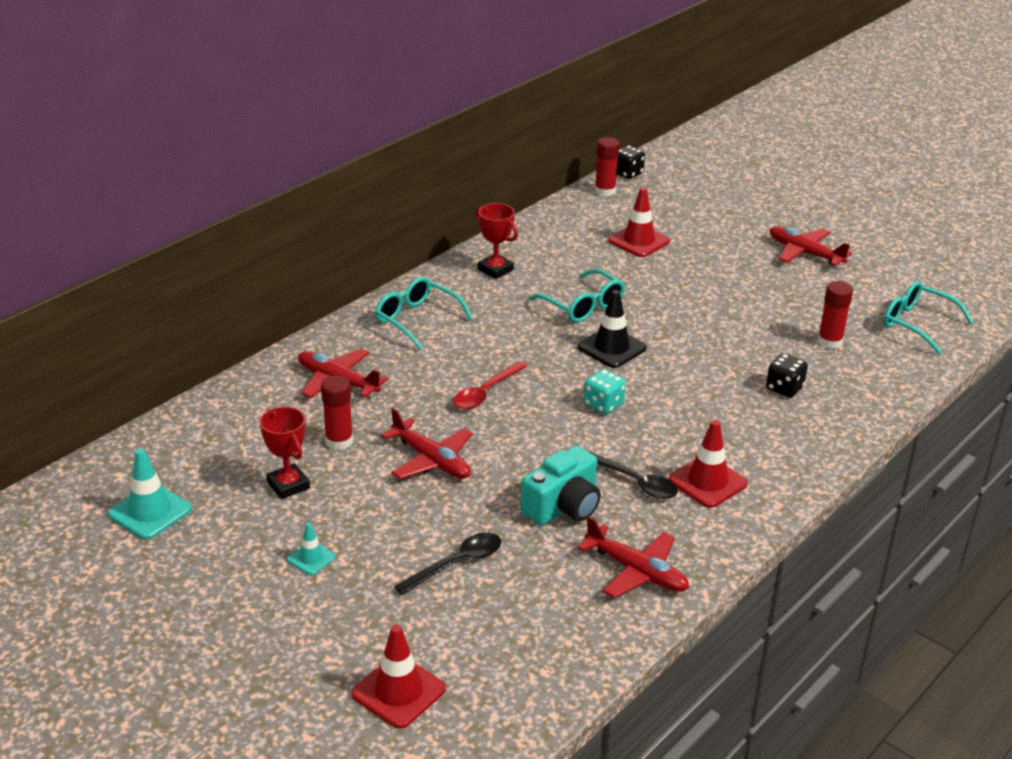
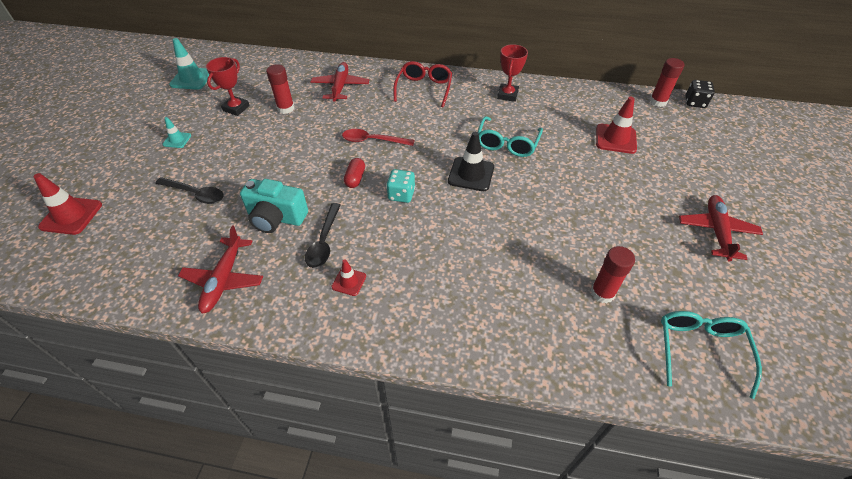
camera: 60 degrees right, 15 degrees up
turquoise glasses [375,277,474,350] -> red glasses [393,61,452,107]
red plane [381,408,473,479] -> none
red traffic cone [668,420,748,508] -> red traffic cone [331,259,366,296], size x0.57
black dice [766,353,808,398] -> none
none -> red capsule [344,158,365,188]

